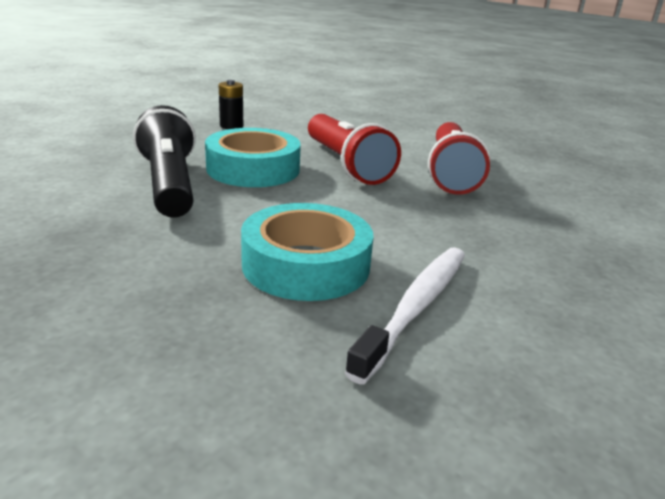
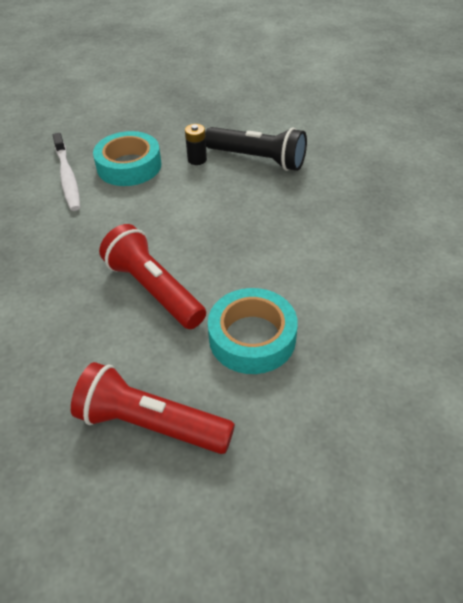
camera: 135 degrees right, 20 degrees up
turquoise tape [205,128,301,187] -> turquoise tape moved to [208,288,298,374]
black battery [219,80,243,129] -> black battery moved to [185,124,207,165]
red flashlight [308,114,401,185] -> red flashlight moved to [71,362,235,454]

